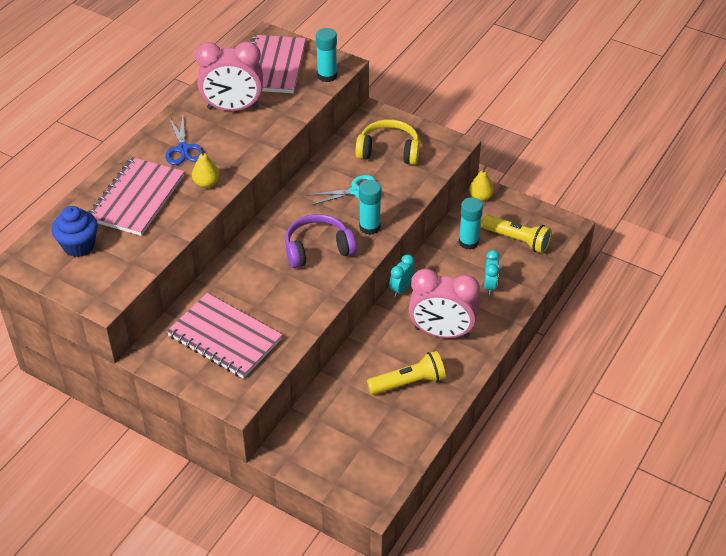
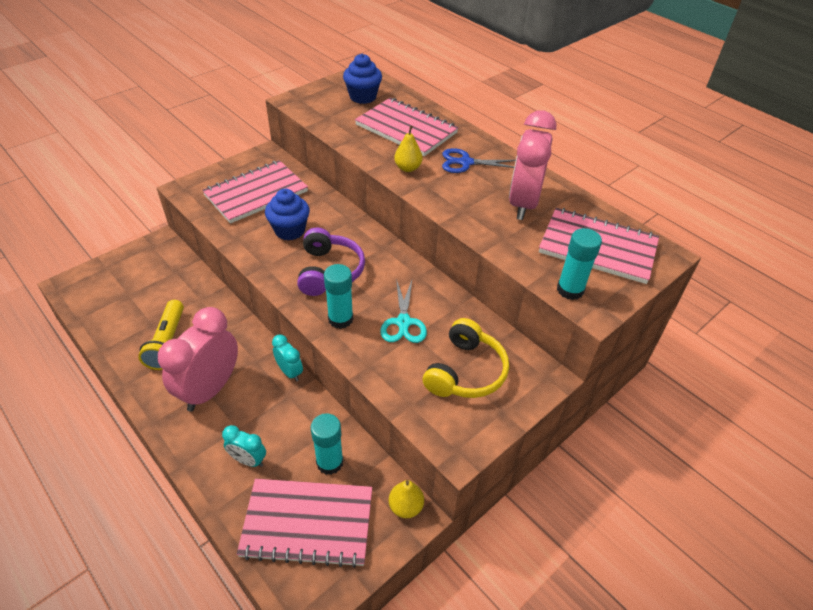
camera: 105 degrees right, 0 degrees up
yellow flashlight [482,215,552,253] -> pink notebook [237,479,372,568]
none -> blue cupcake [265,189,310,241]

